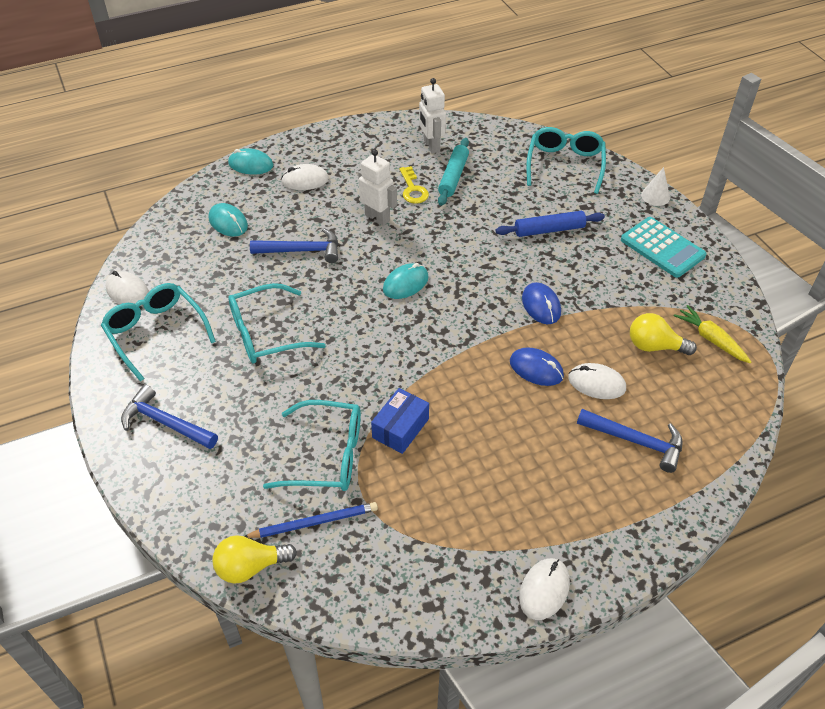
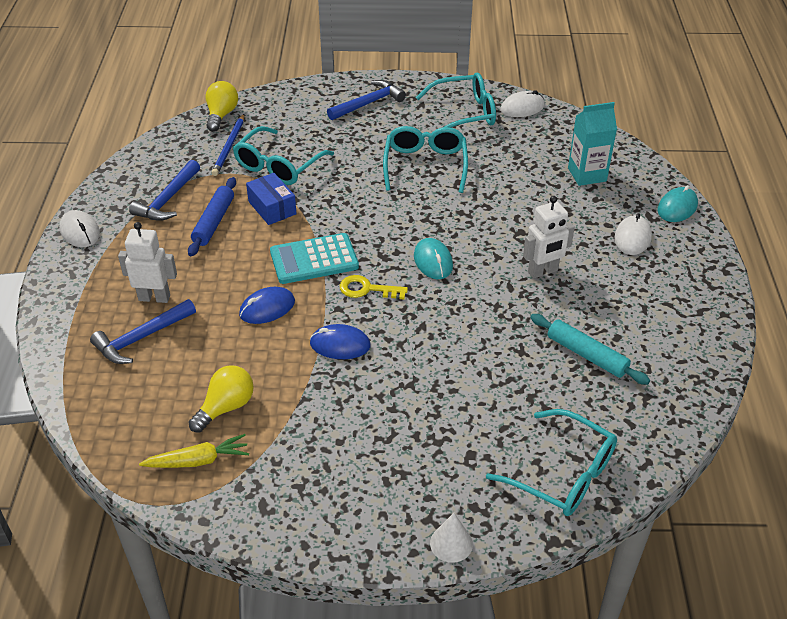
camera: 115 degrees right, 5 degrees down
turquoise mouse [209,203,248,237] -> turquoise carton [568,102,617,186]
blue hammer [250,228,338,263] -> blue hammer moved to [129,160,200,221]
yellow key [399,166,429,204] -> yellow key moved to [340,275,408,299]
white robot [419,78,446,154] -> white robot moved to [118,222,177,303]
blue rolling pin [496,211,605,237] -> blue rolling pin moved to [188,177,236,256]
white mouse [568,363,626,399] -> none
turquoise calculator [621,217,706,278] -> turquoise calculator moved to [270,233,359,284]

